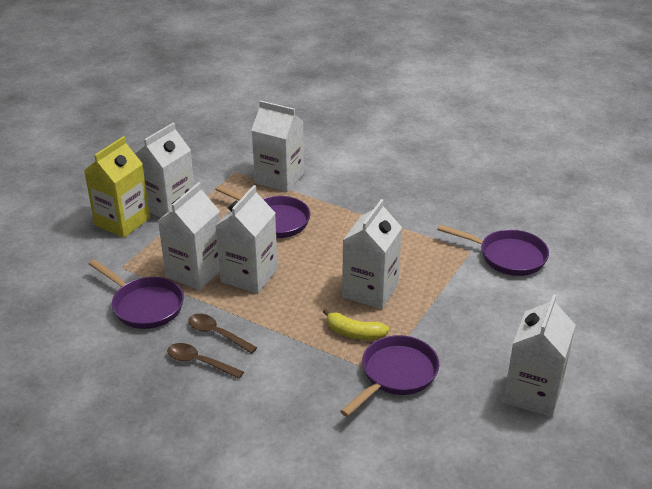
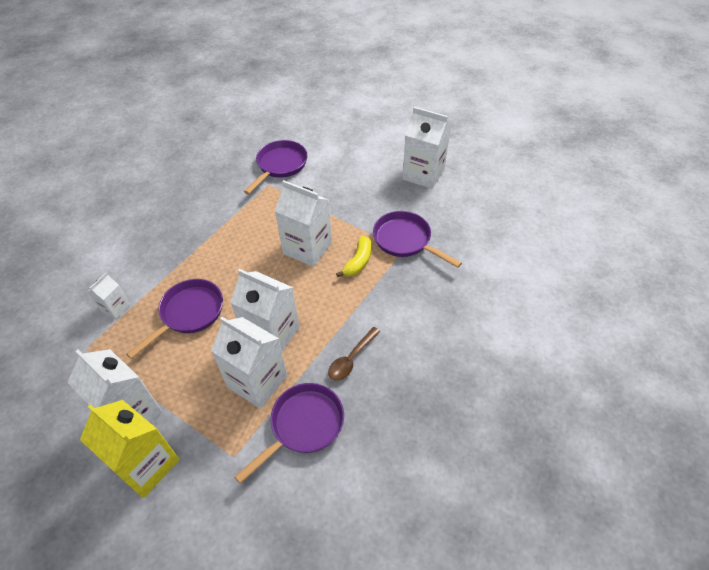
camera: 85 degrees left, 15 degrees up
brown spoon [167,343,244,379] -> none
white carton [252,100,304,192] -> white carton [88,273,130,320], size x0.52

